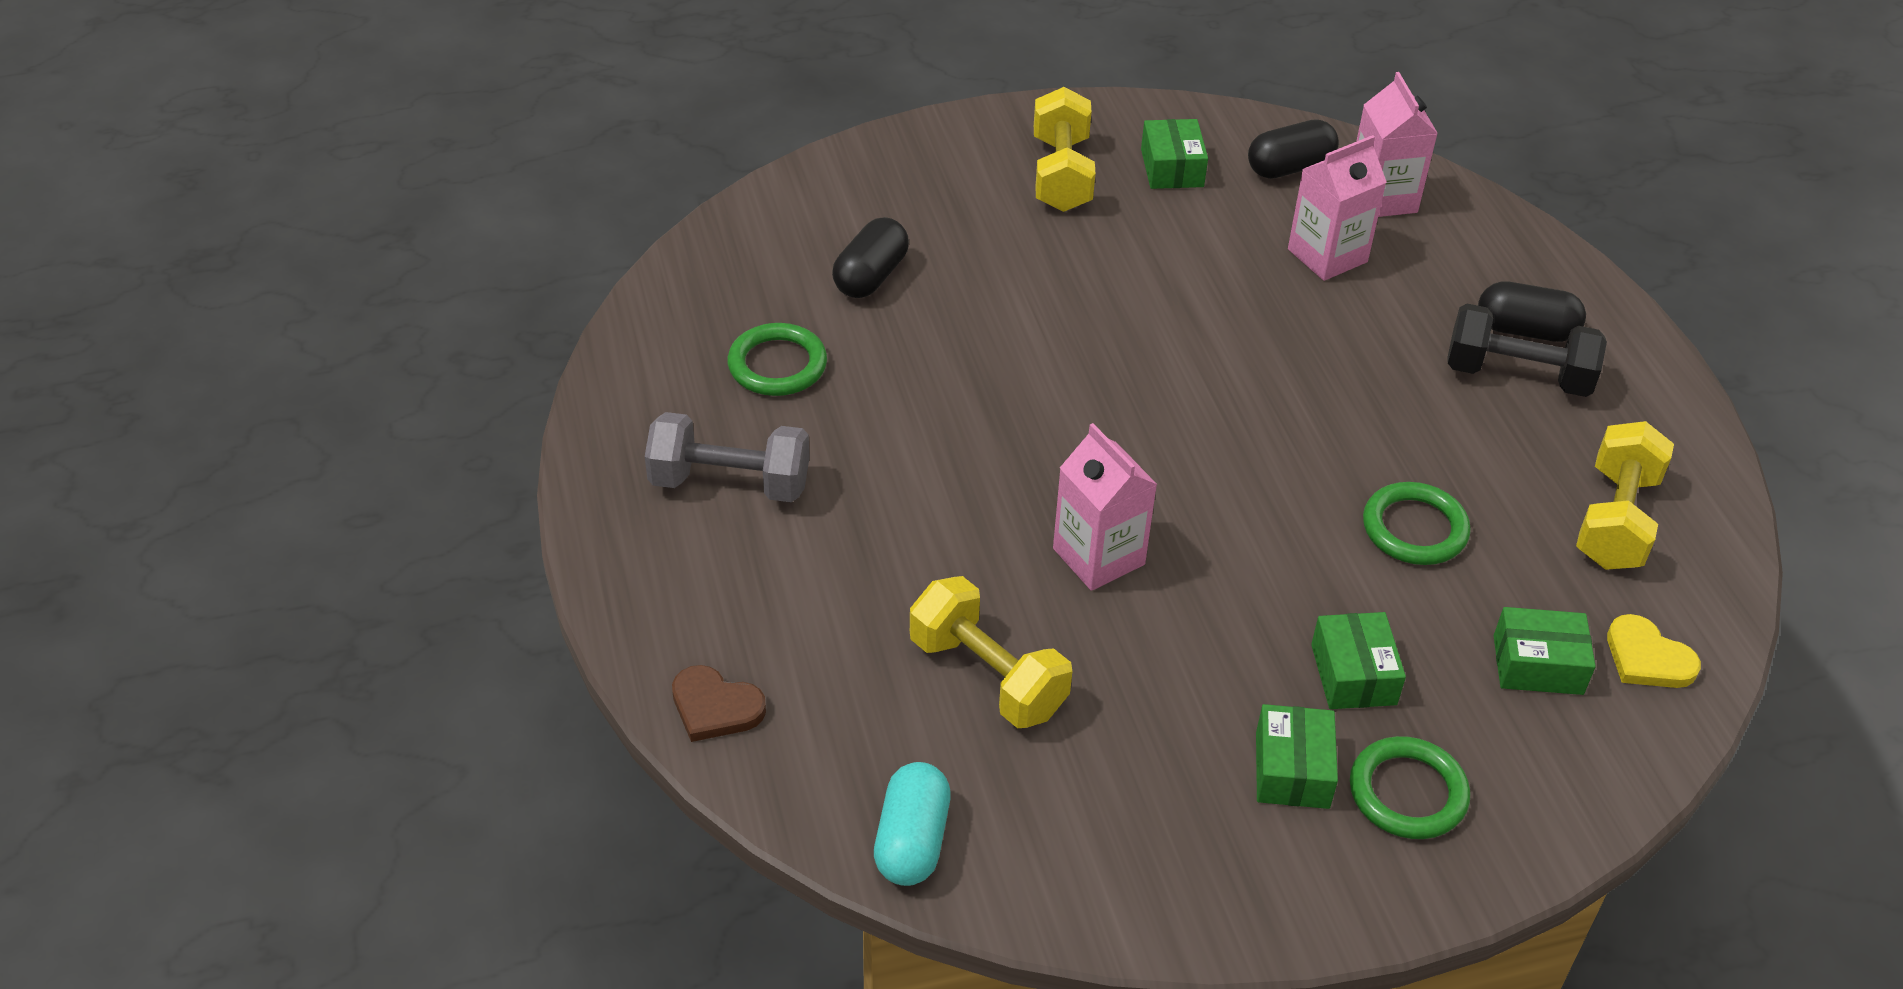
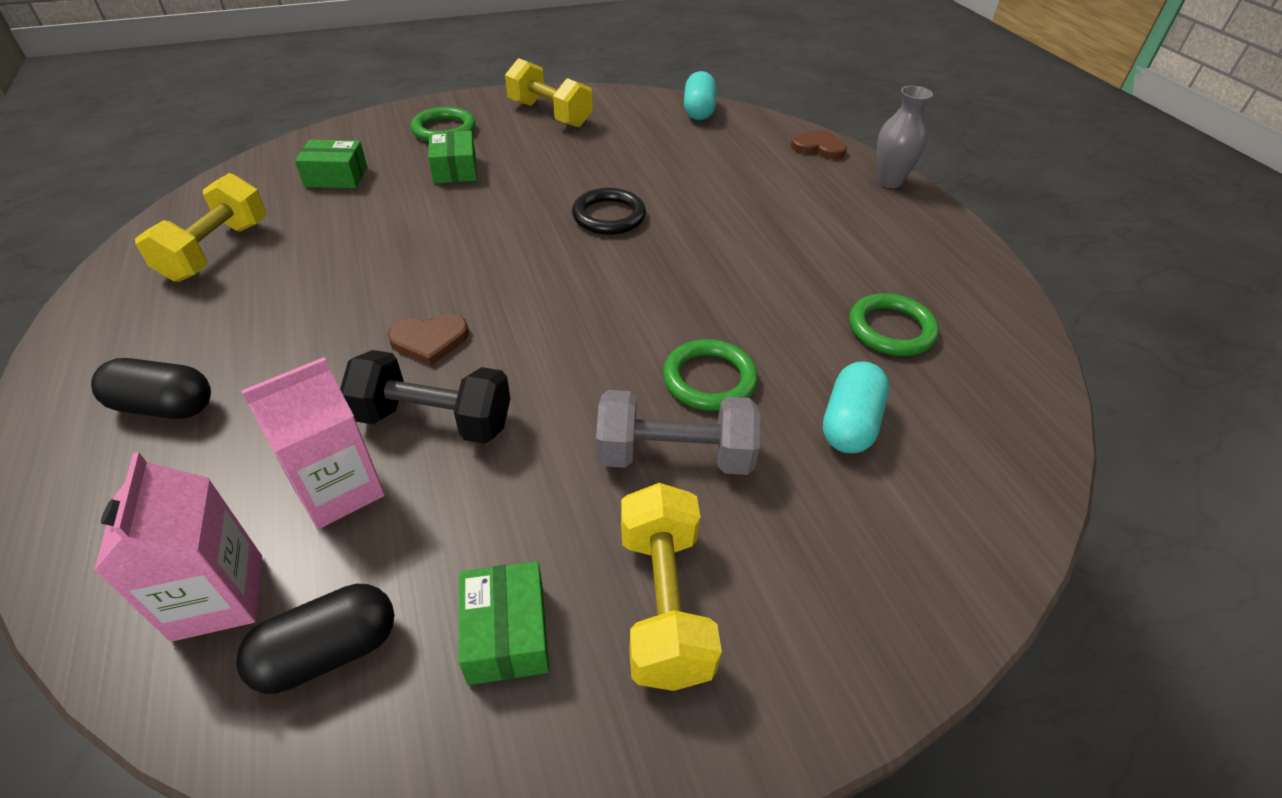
camera: 175 degrees right, 0 degrees up
grey dumbbell [645,412,809,502] -> grey dumbbell moved to [596,390,760,475]
black capsule [832,217,909,298] -> turquoise capsule [823,361,889,453]
yellow dumbbell [910,576,1072,728] -> yellow dumbbell moved to [505,58,593,127]
pink carton [1053,423,1158,591] -> black ring [572,188,646,235]
green box [1256,704,1338,809] -> none
green ring [1363,482,1471,565] -> green ring moved to [663,339,758,411]
black dumbbell [1447,304,1607,397] -> black dumbbell moved to [340,350,510,444]
yellow heart [1607,614,1701,688] -> none
none -> brown heart [387,314,469,366]
none -> grey vase [877,86,933,188]

